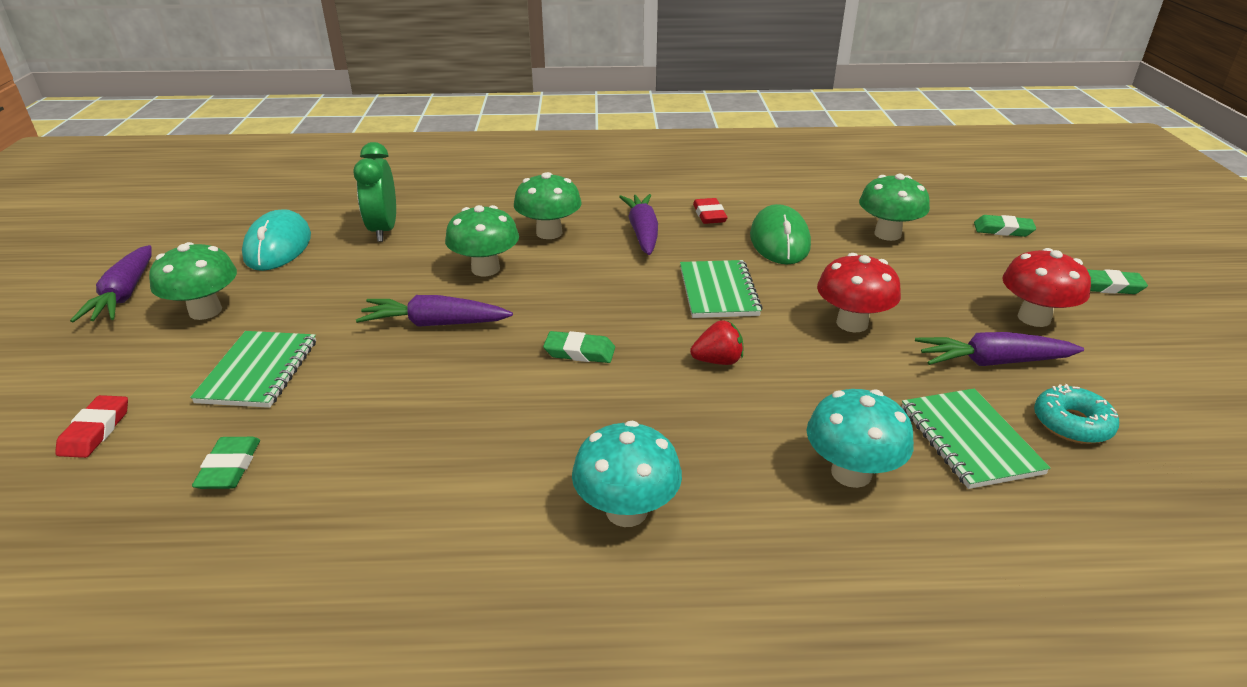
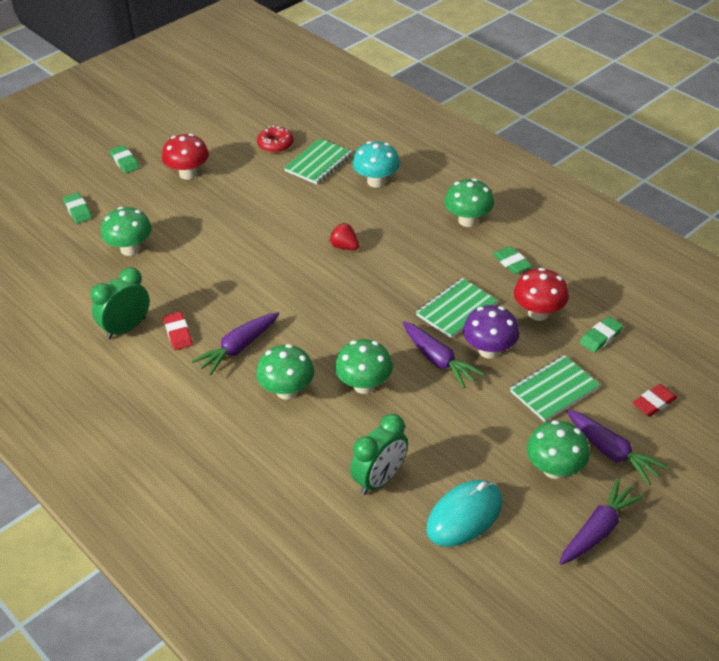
camera: 130 degrees left, 10 degrees up
green eraser [543,331,615,363] -> green eraser moved to [493,246,532,274]
turquoise mushroom [572,421,682,527] -> green mushroom [444,178,494,227]
green notebook [680,260,763,318] -> green notebook moved to [416,278,498,338]
red eraser [693,198,727,224] -> red eraser turned 60 degrees counterclockwise [163,312,193,350]
green mouse [750,204,811,264] -> none
red mushroom [817,253,901,332] -> red mushroom moved to [514,268,569,321]
purple carrot [915,332,1084,366] -> purple carrot moved to [566,409,668,485]
turquoise donut [1034,384,1119,444] -> red donut [257,126,293,153]
none -> green clock [90,267,150,339]
none -> purple mushroom [463,305,519,359]

